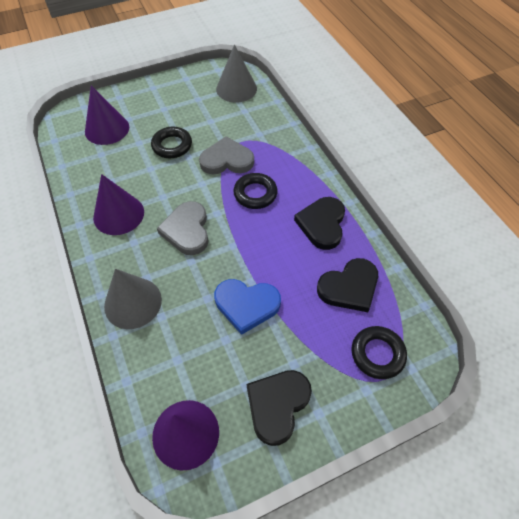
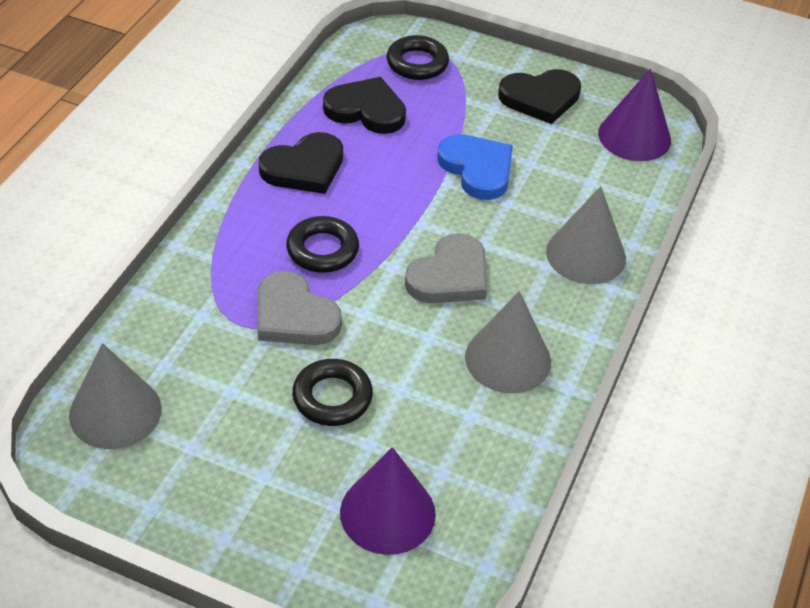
camera: 135 degrees left, 10 degrees down
purple cone [93,174,144,235] -> grey cone [465,291,551,393]

